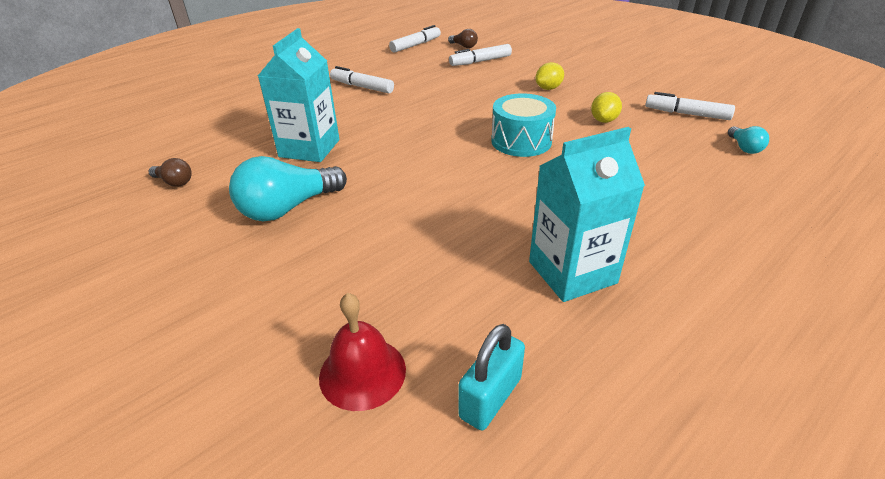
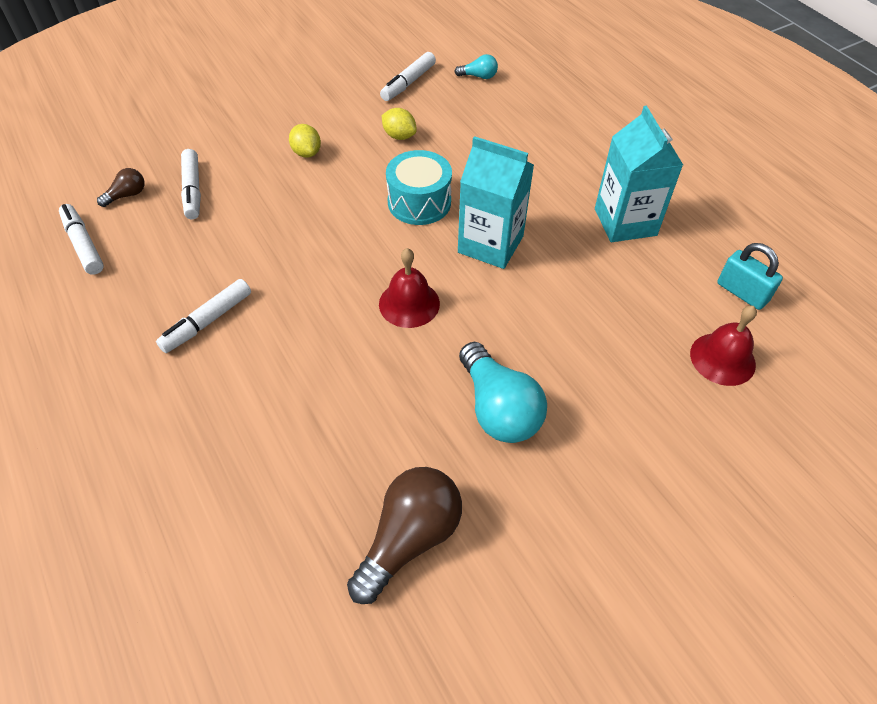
camera: 80 degrees left, 15 degrees up
brown light bulb [149,158,192,187] -> brown light bulb [347,467,462,604], size x2.04
turquoise carton [258,28,339,162] -> turquoise carton moved to [458,136,534,269]
none -> red bell [379,248,440,328]

